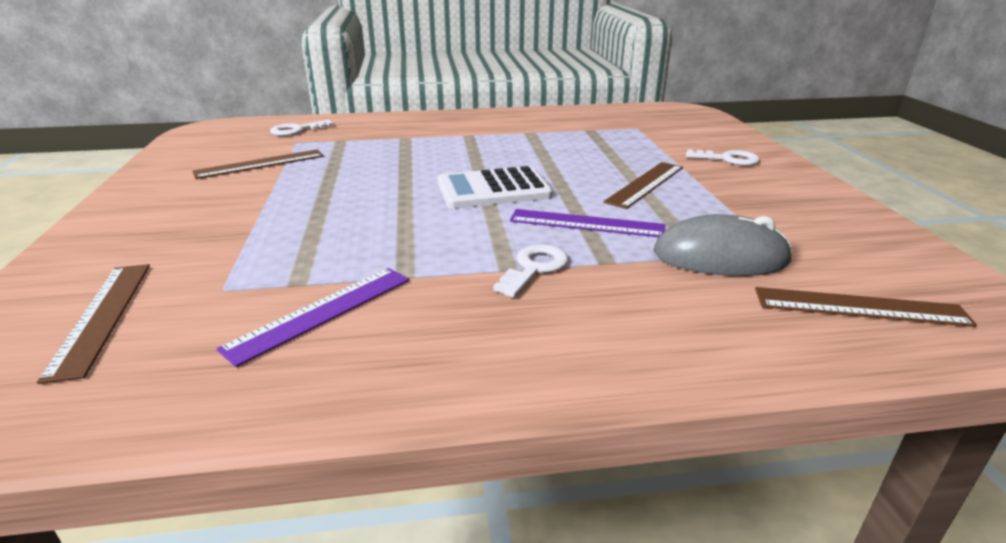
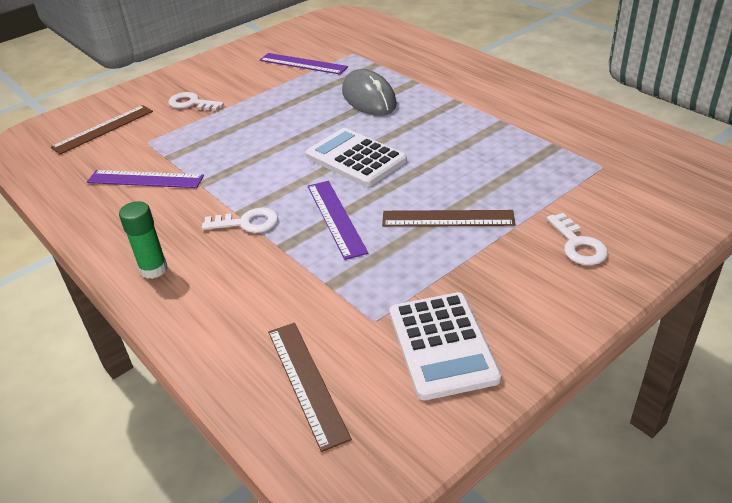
camera: 60 degrees right, 10 degrees up
brown ruler [192,149,324,179] -> purple ruler [260,53,348,75]
white key [270,119,334,136] -> white key moved to [169,92,224,111]
grey mouse [653,214,793,276] -> grey mouse moved to [342,69,397,116]
none -> green glue stick [119,201,168,279]
none -> white calculator [390,292,502,400]

